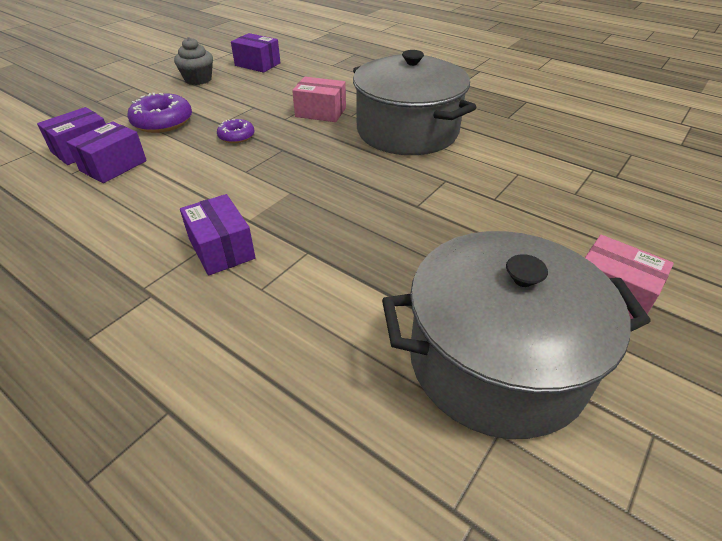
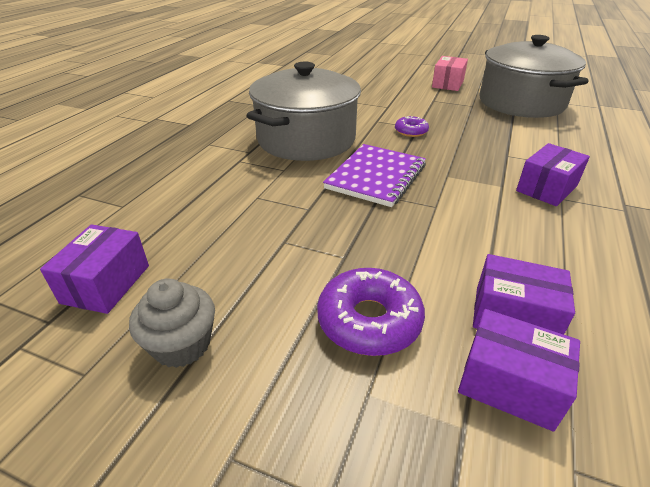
camera: 105 degrees left, 5 degrees down
purple donut [217,119,255,143] -> purple donut moved to [395,116,429,137]
pink box [292,77,346,122] -> none
none -> purple notebook [323,144,426,207]

